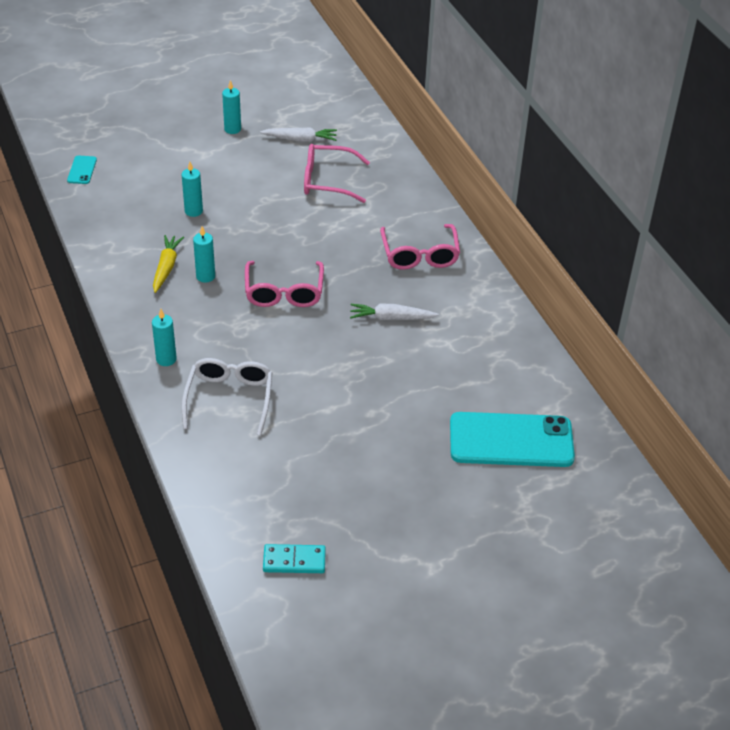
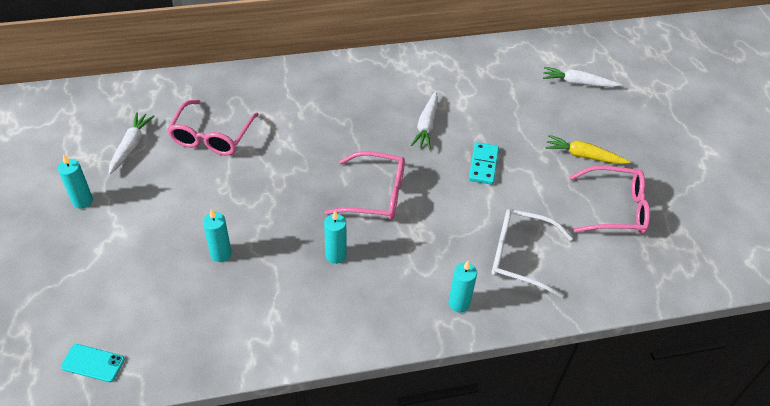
camera: 80 degrees left, 5 degrees up
yellow carrot [153,235,184,293] -> yellow carrot moved to [545,135,630,164]
turquoise domino [263,544,326,573] -> turquoise domino moved to [469,142,499,185]
pink glasses [380,224,460,270] -> pink glasses moved to [570,166,650,234]
turquoise phone [450,412,575,467] -> white carrot [543,67,621,87]

